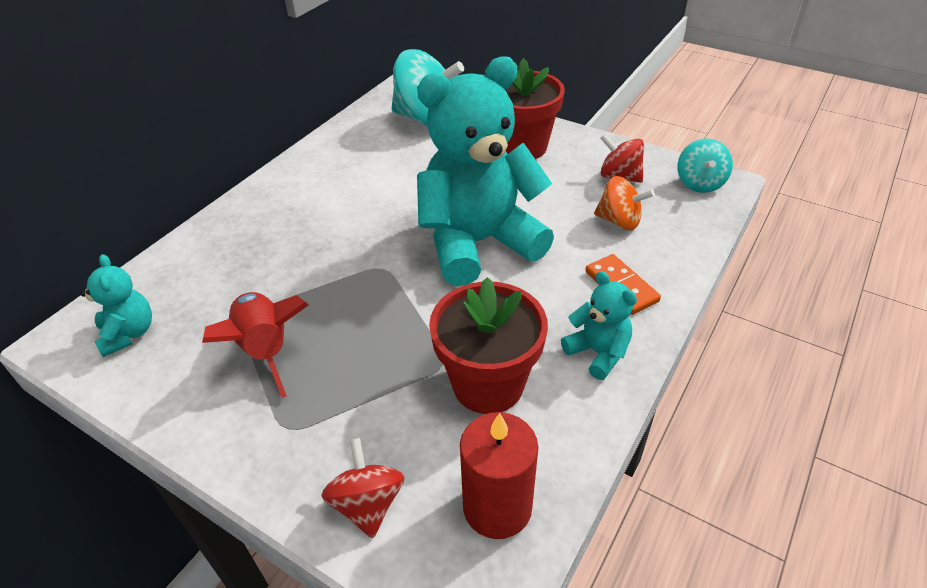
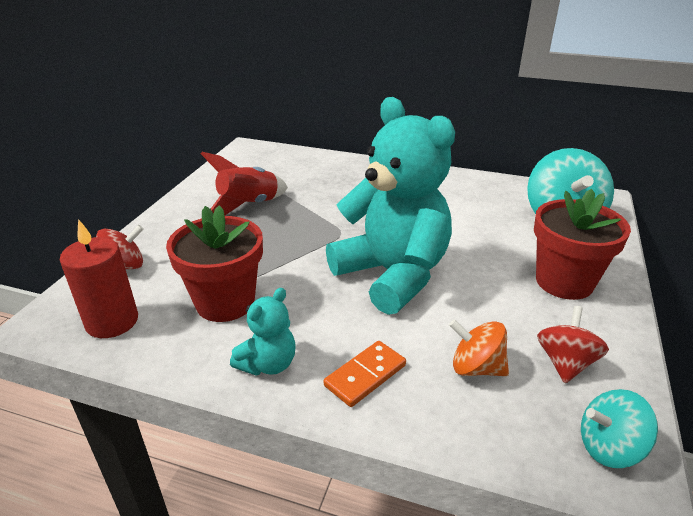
camera: 75 degrees right, 10 degrees down
turquoise teddy bear [80,254,152,357] -> none
orange spinning top [594,176,655,230] -> orange spinning top turned 105 degrees clockwise [449,319,509,376]

